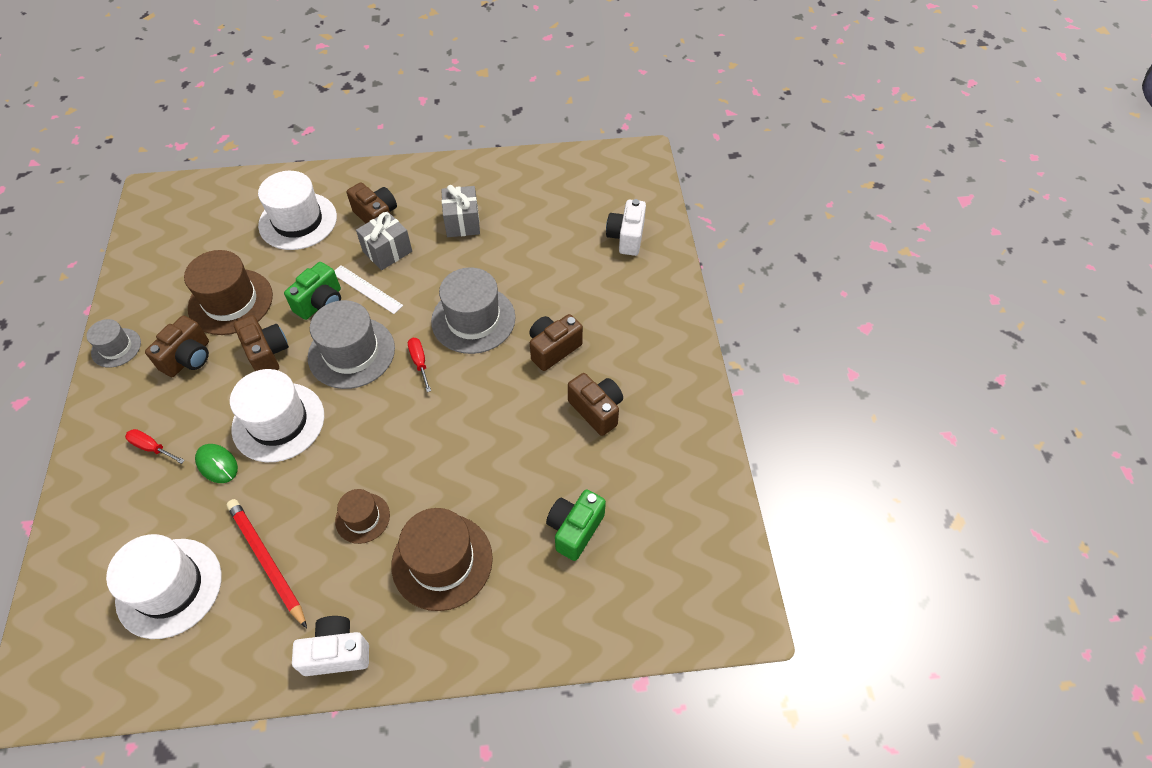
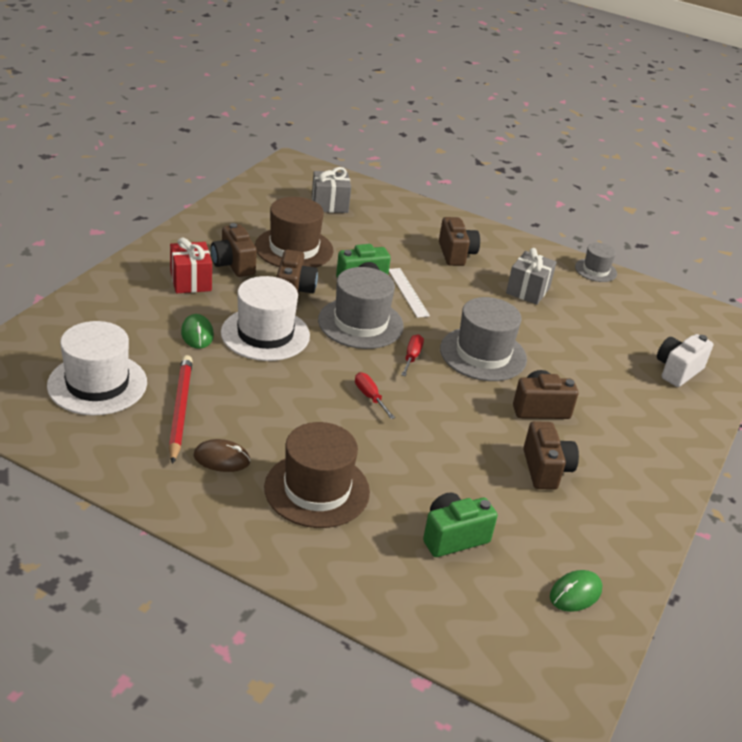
camera: 30 degrees right, 20 degrees down
grey hat [86,319,141,368] -> grey hat moved to [575,243,617,282]
red screwdriver [125,429,185,464] -> red screwdriver moved to [355,372,395,419]
brown camera [145,315,209,377] -> brown camera turned 90 degrees clockwise [211,223,257,277]
white hat [258,171,337,250] -> none
white camera [292,616,369,676] -> none
brown hat [335,489,390,544] -> none
grey gift [356,211,412,270] -> grey gift moved to [312,167,351,213]
none -> red gift [170,237,212,293]
none -> brown mouse [194,439,250,472]
none -> green mouse [550,570,602,612]

